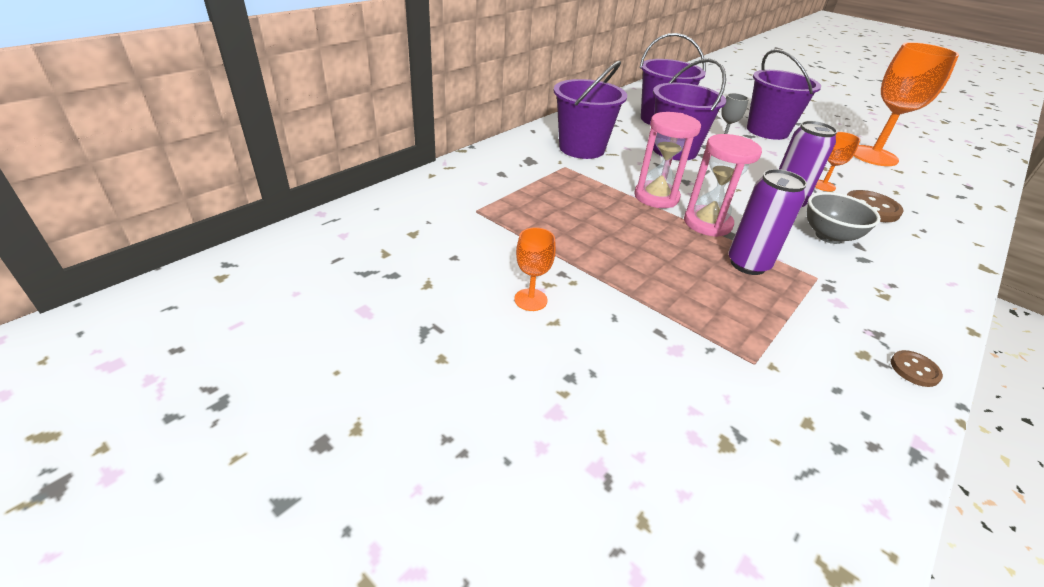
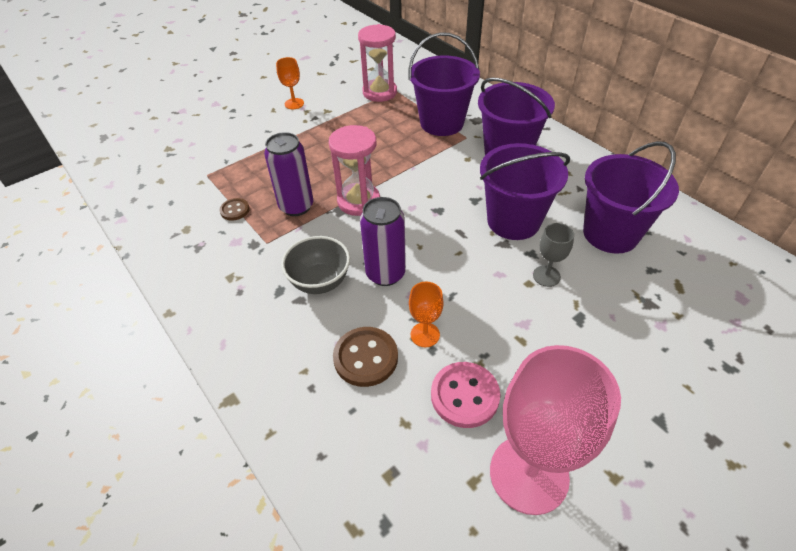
camera: 105 degrees right, 10 degrees up
pink hourglass [634,112,701,208] -> pink hourglass moved to [358,24,397,102]
purple bucket [747,49,821,140] -> purple bucket moved to [408,33,480,136]
orange goblet [854,42,959,166] -> pink goblet [490,345,621,515]
brown button [891,350,943,387] -> brown button moved to [220,198,250,221]
none -> pink button [431,362,500,428]

